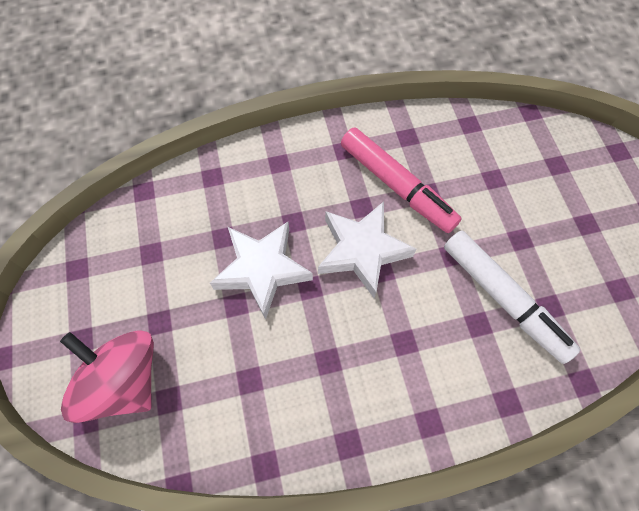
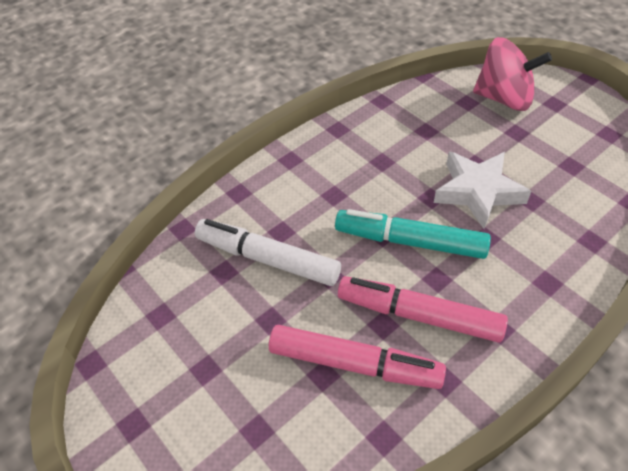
camera: 155 degrees right, 15 degrees down
white star [318,201,417,298] -> turquoise marker [335,209,491,259]
none -> pink marker [269,325,446,389]

